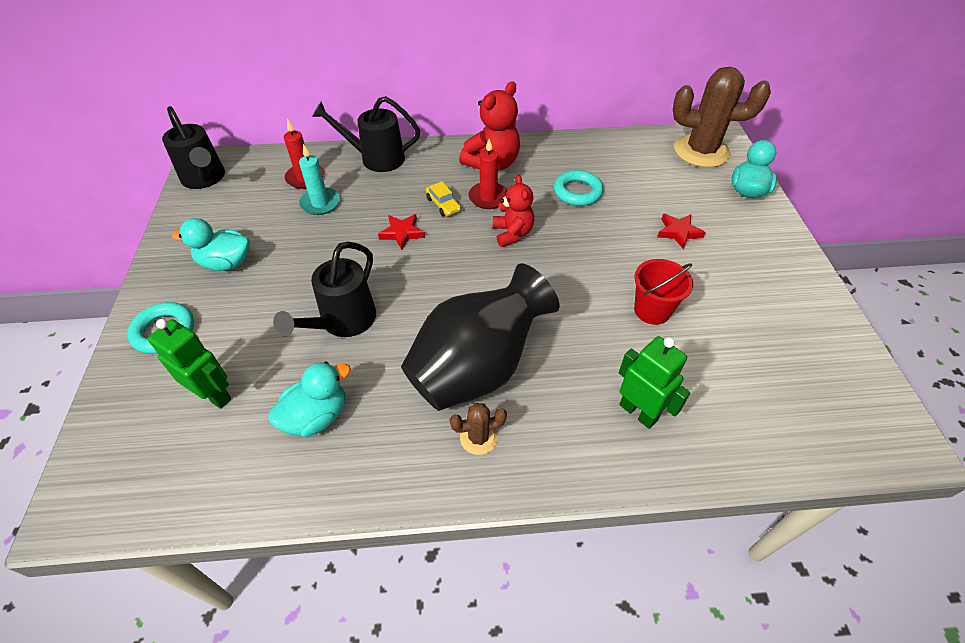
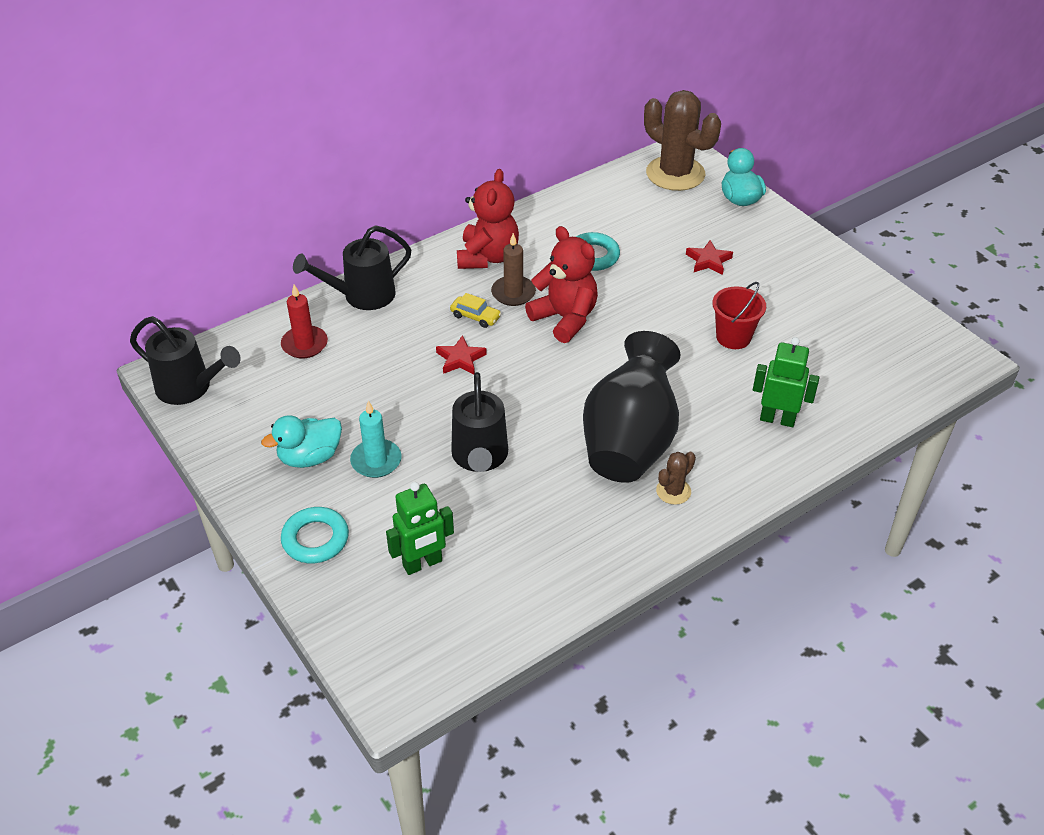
camera: 30 degrees left, 5 degrees down
green robot [148,319,232,409] -> green robot turned 150 degrees clockwise [386,482,454,575]
turquoise duck [268,362,351,437] -> none
turquoise candle [299,144,340,215] -> turquoise candle moved to [350,401,402,478]
red candle [468,139,507,209] -> brown candle [491,233,536,306]
red teddy bear [493,175,534,247] -> red teddy bear [525,226,598,343], size x1.50
brown cactus [673,67,771,168] -> brown cactus turned 60 degrees clockwise [644,90,721,191]

